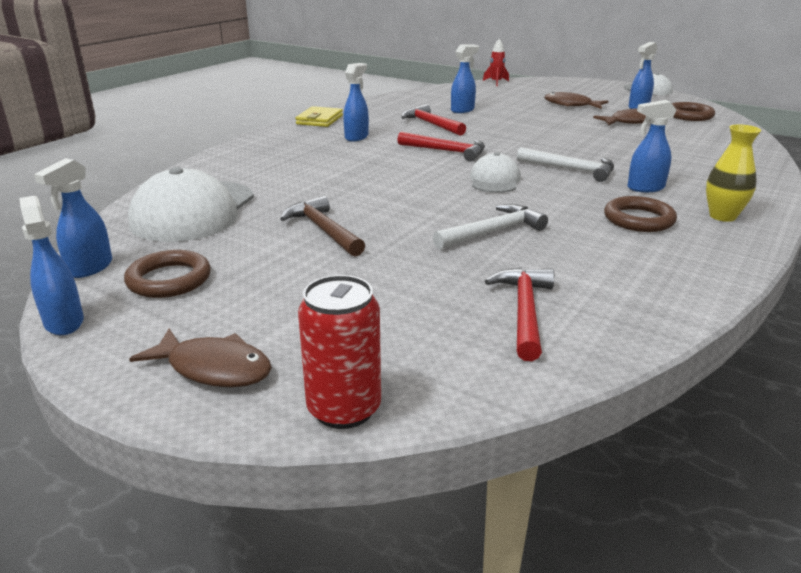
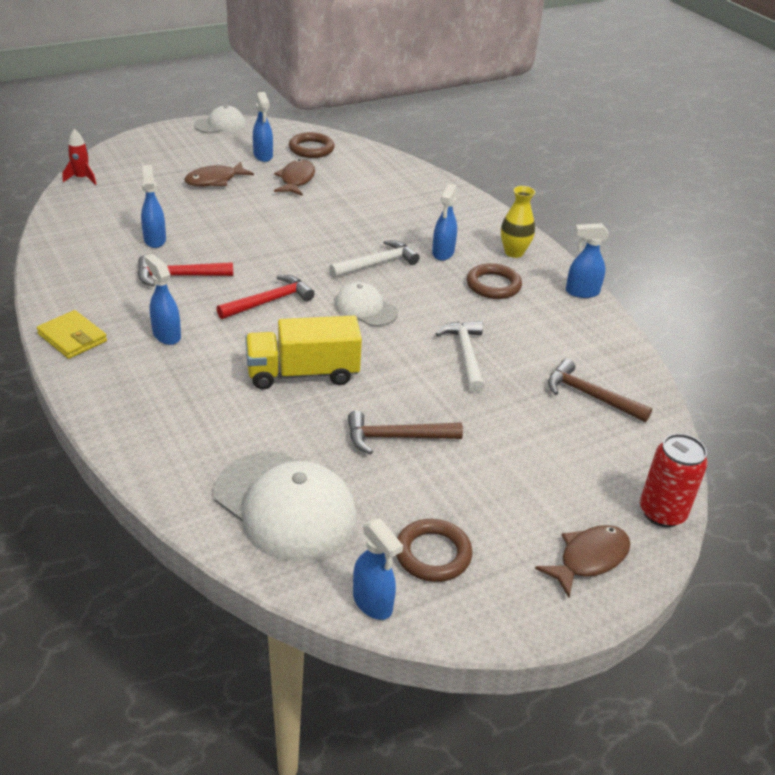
camera: 65 degrees left, 10 degrees up
blue spray bottle [19,195,84,335] -> blue spray bottle moved to [566,223,609,298]
red hammer [485,268,554,361] -> brown hammer [548,359,652,422]
none -> yellow truck [245,316,362,390]

